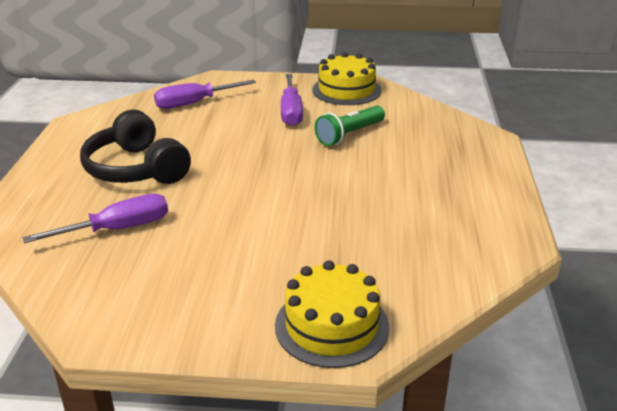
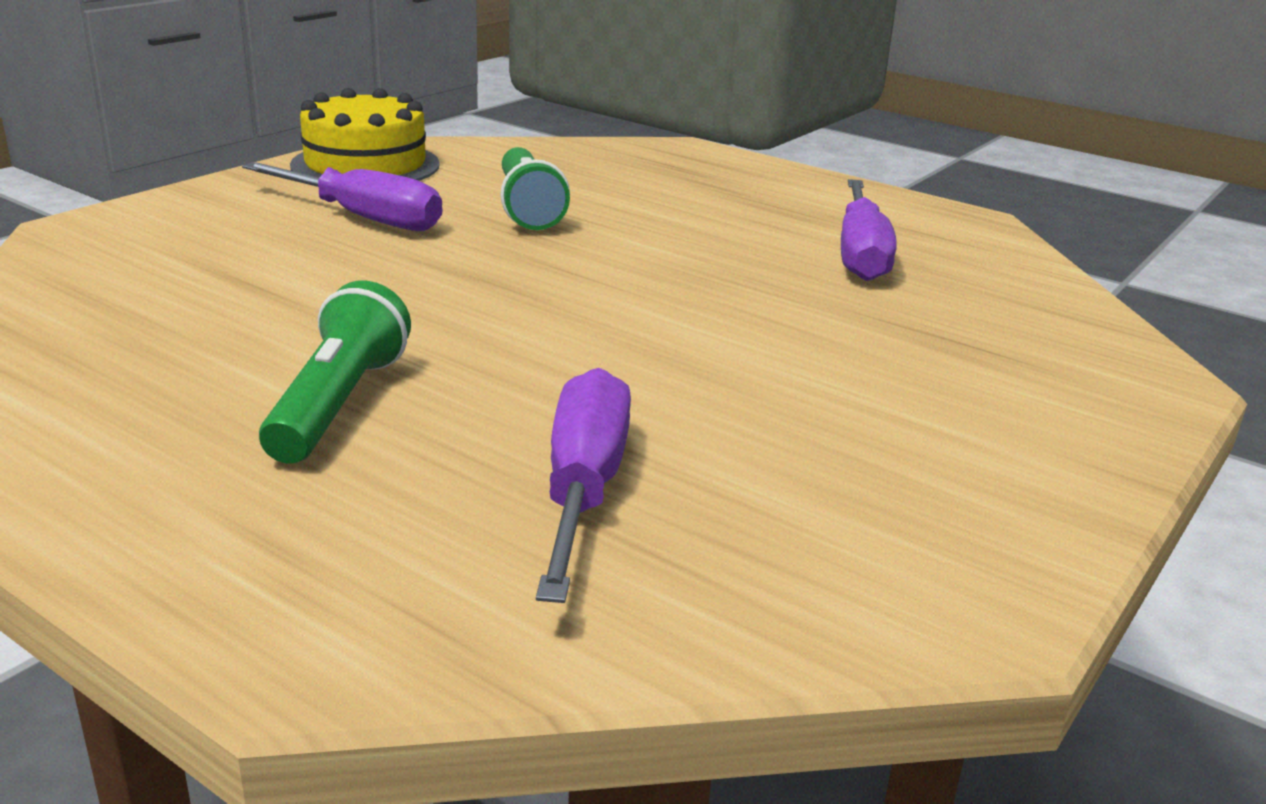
camera: 60 degrees left, 5 degrees down
black headphones [80,110,191,184] -> green flashlight [259,281,411,464]
purple screwdriver [154,80,256,109] -> purple screwdriver moved to [841,179,897,281]
yellow cake [275,260,389,368] -> none

